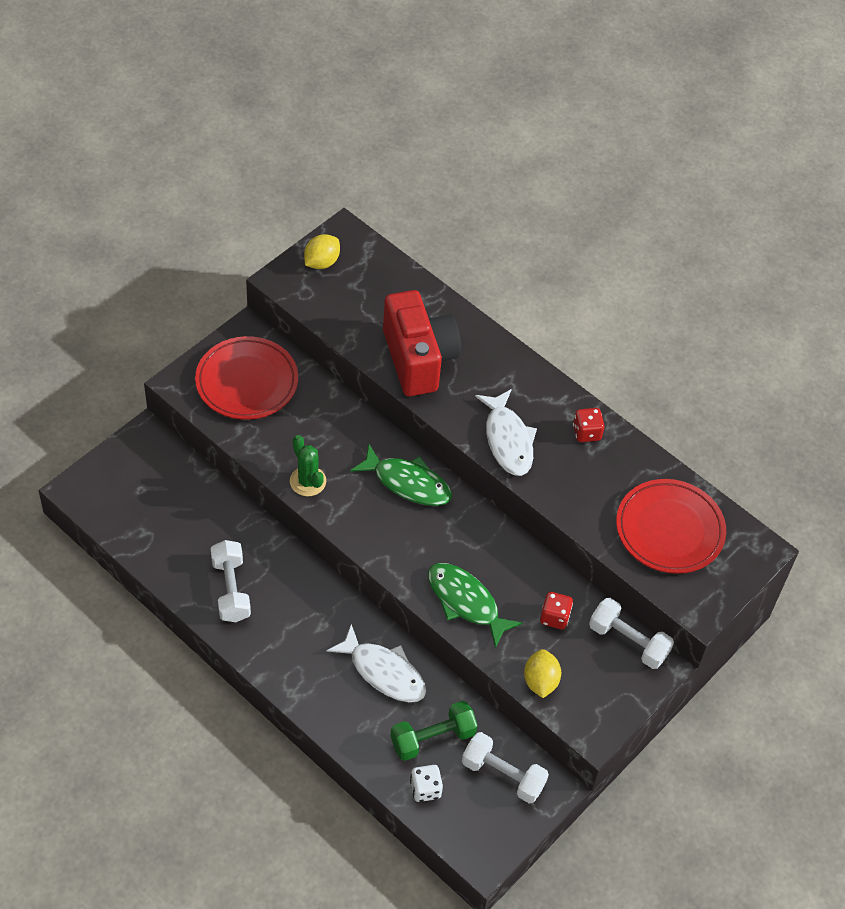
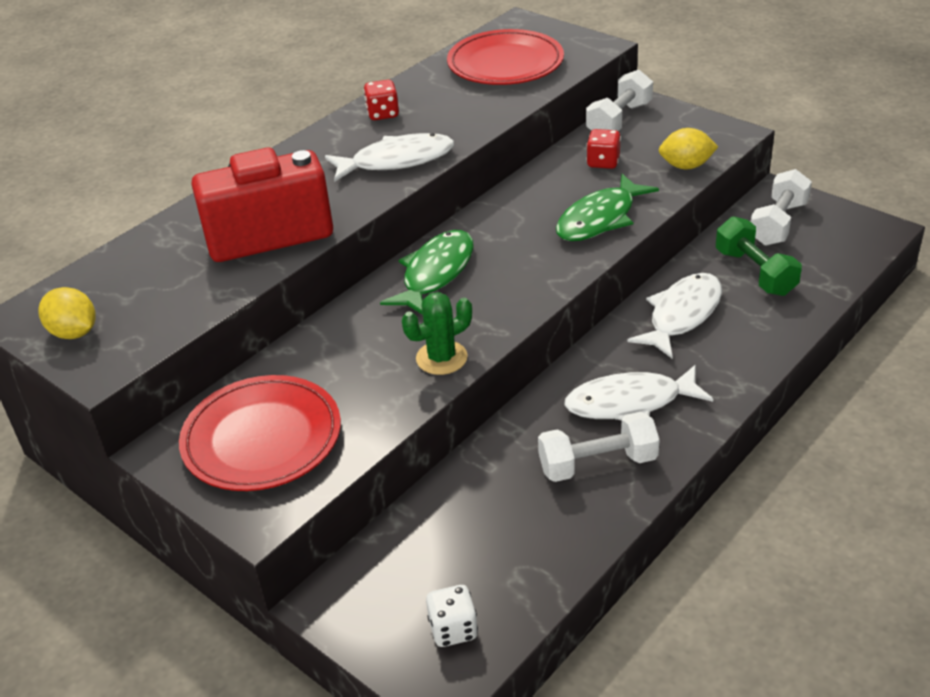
camera: 85 degrees left, 15 degrees down
white dice [410,765,443,802] -> white dice moved to [426,585,478,647]
none -> white fish [564,365,713,420]

